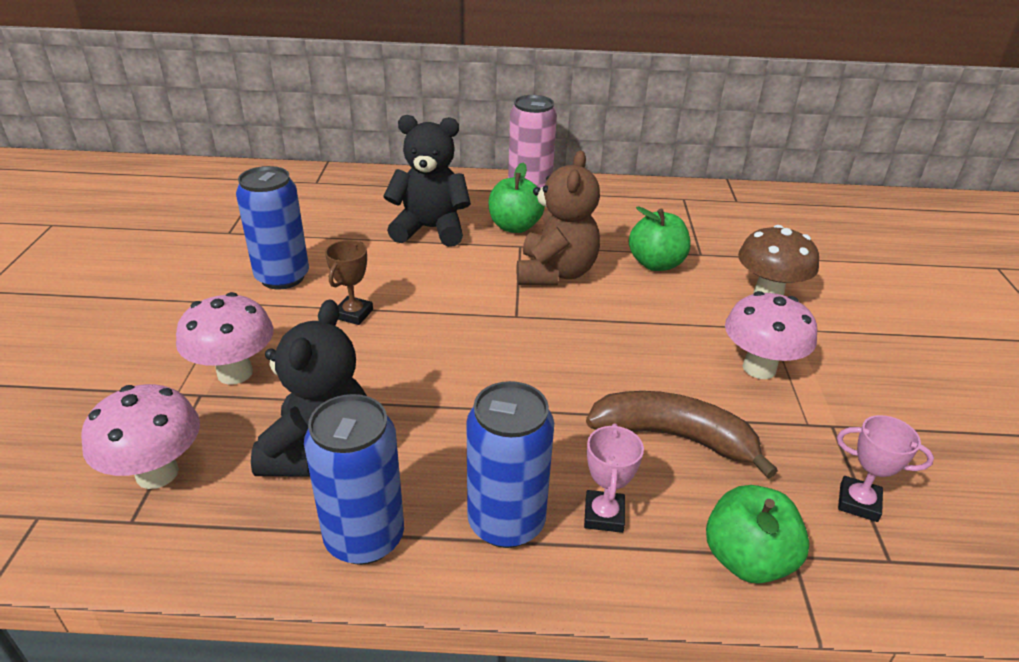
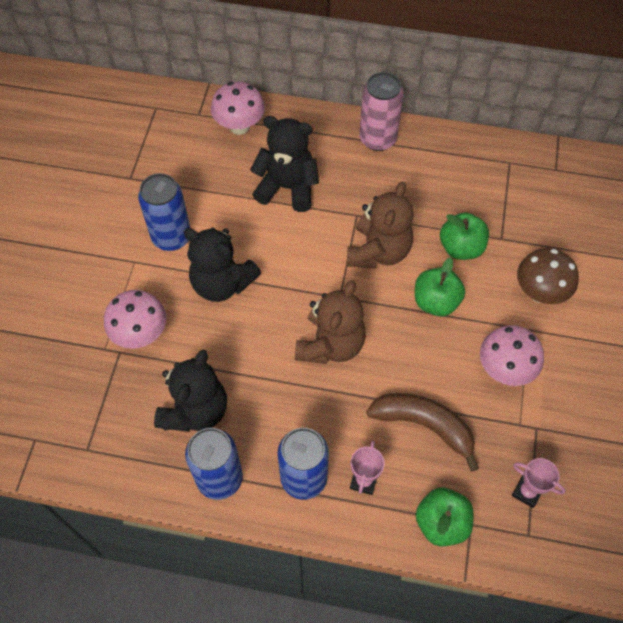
camera: 10 degrees right, 25 degrees up
pink mushroom [81,384,200,489] -> pink mushroom moved to [211,82,265,135]
brown trophy [325,240,373,325] -> black teddy bear [184,227,261,302]
green apple [488,163,545,233] -> green apple moved to [415,257,465,316]
none -> brown teddy bear [295,280,366,364]

